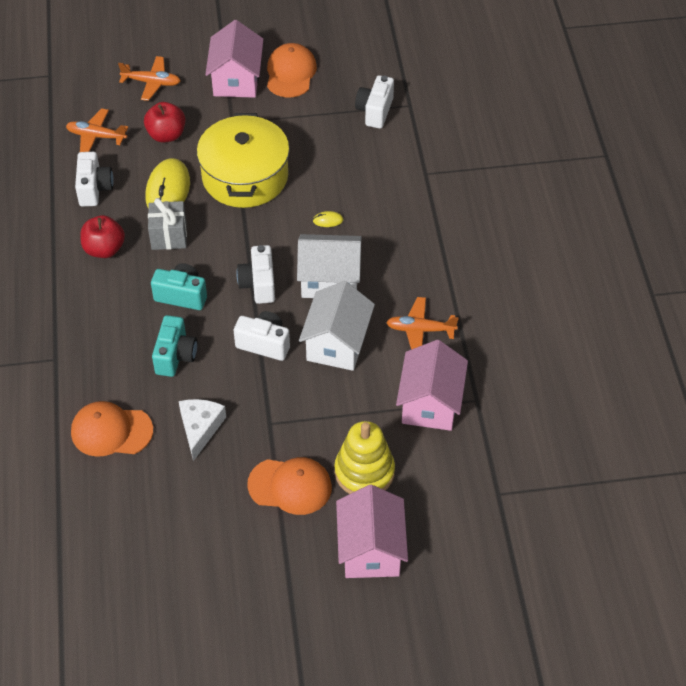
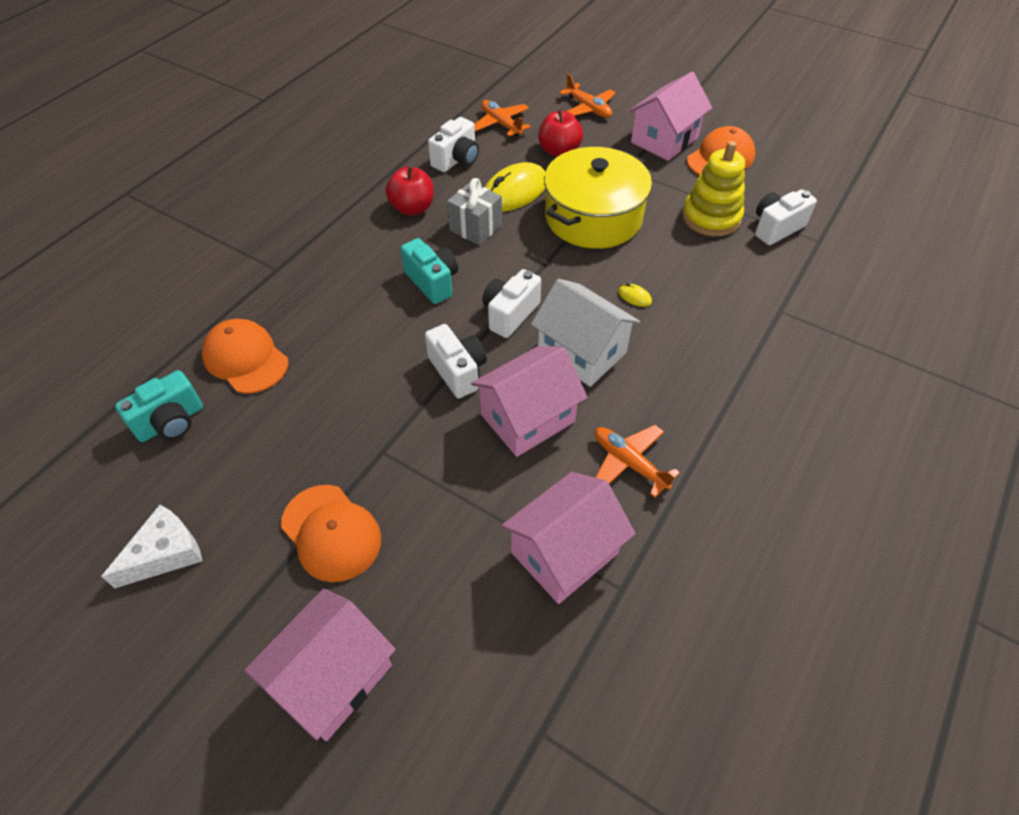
camera: 40 degrees right, 0 degrees up
turquoise camera [152,315,197,377] -> turquoise camera moved to [115,370,203,442]
white cheese [179,399,226,461] -> white cheese moved to [101,505,202,588]
white house [299,281,375,371] -> pink house [471,346,588,457]
yellow stacking toy [334,421,395,494] -> yellow stacking toy moved to [682,141,745,236]

